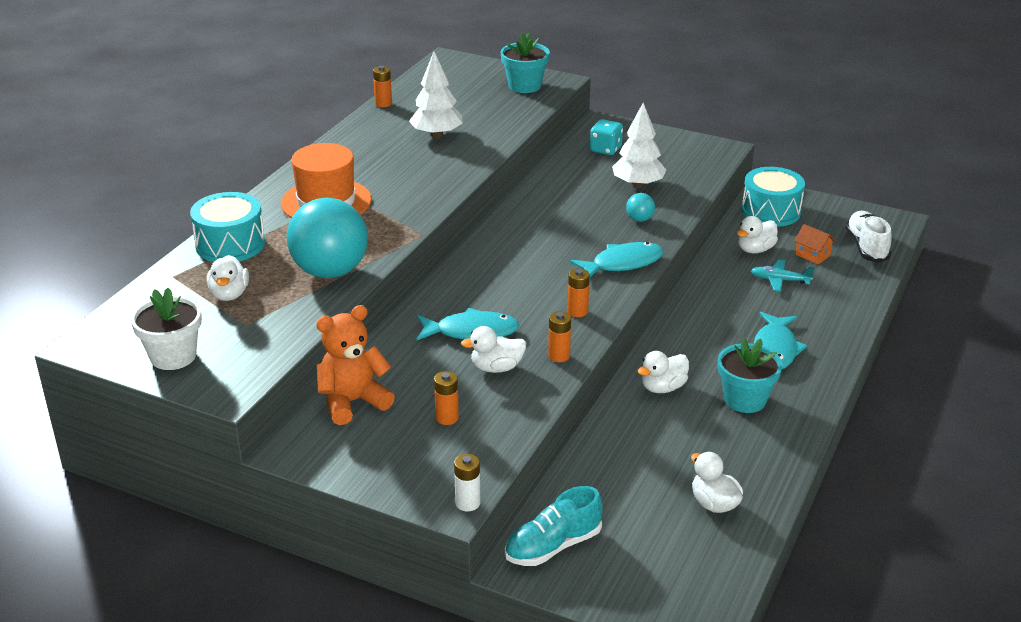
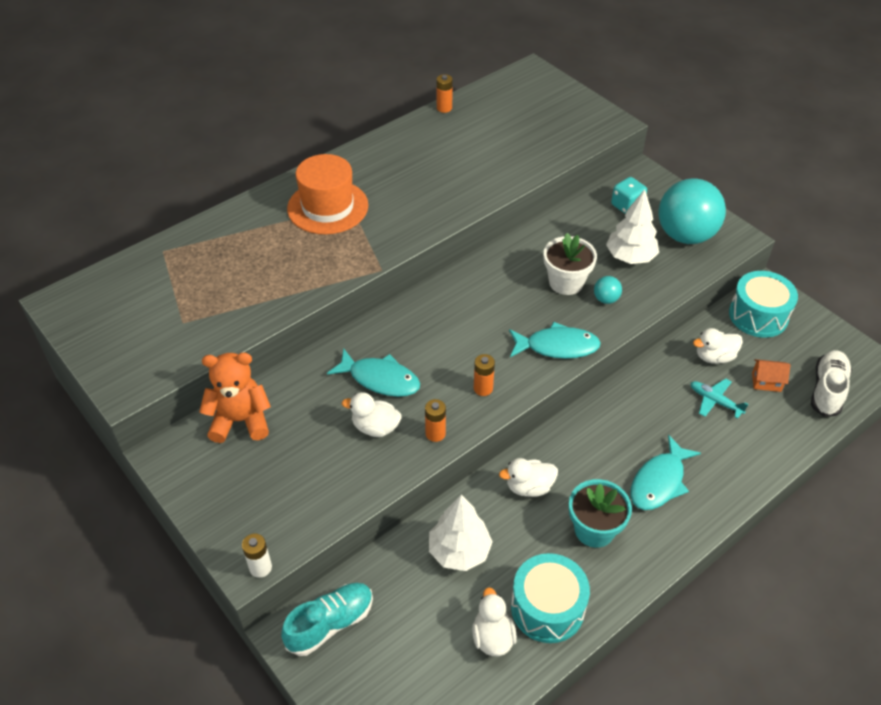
camera: 25 degrees right, 15 degrees up
white flower pot [131,288,202,370] -> white flower pot moved to [544,233,597,295]
turquoise drum [190,192,265,262] -> turquoise drum moved to [511,553,590,643]
white duck [207,255,249,301] -> none
turquoise ball [287,198,368,278] -> turquoise ball moved to [658,179,726,244]
white tree [409,52,463,138] -> white tree moved to [429,494,493,571]
orange battery [434,371,459,425] -> none
turquoise flower pot [500,33,550,93] -> none
turquoise shoe [505,486,602,566] -> turquoise shoe turned 150 degrees clockwise [281,583,373,656]
orange house [795,224,835,264] -> orange house turned 60 degrees counterclockwise [752,359,790,392]

